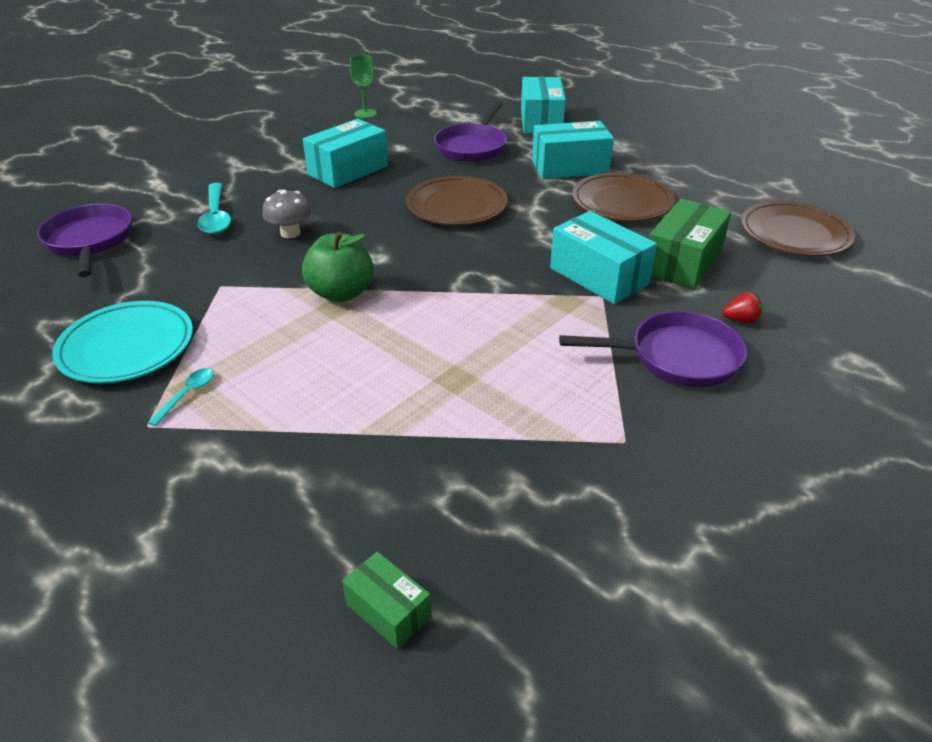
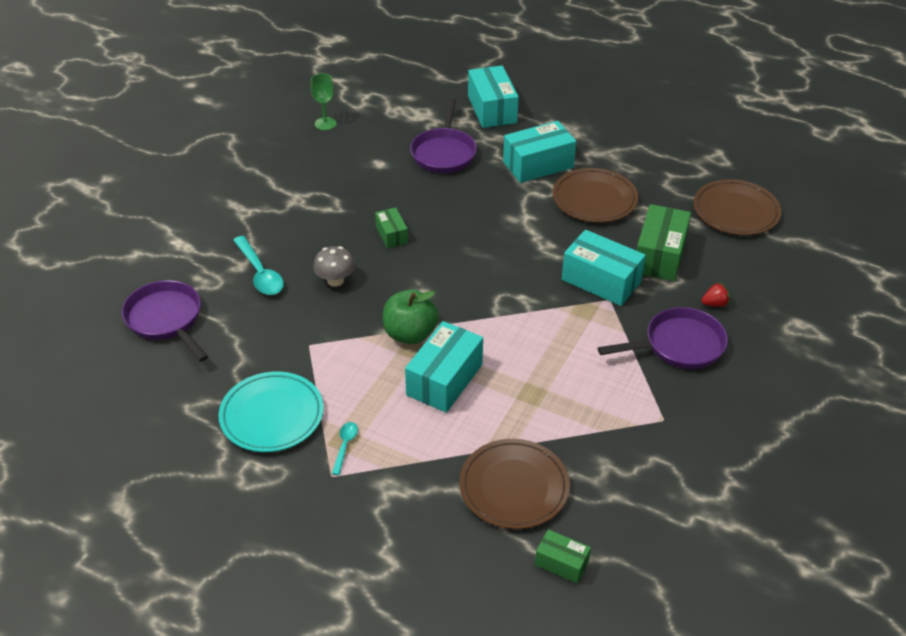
camera: 15 degrees left, 5 degrees up
turquoise box [303,119,388,188] -> turquoise box moved to [405,321,483,413]
brown plate [406,176,508,225] -> brown plate moved to [459,439,570,529]
none -> green box [375,207,408,248]

